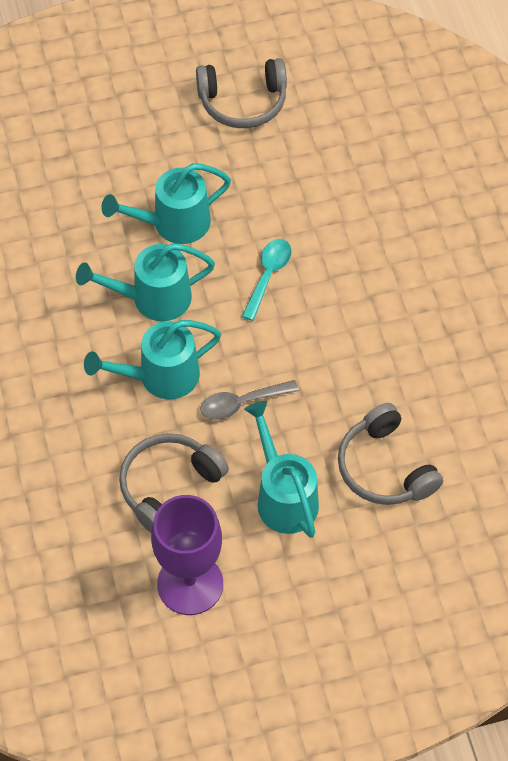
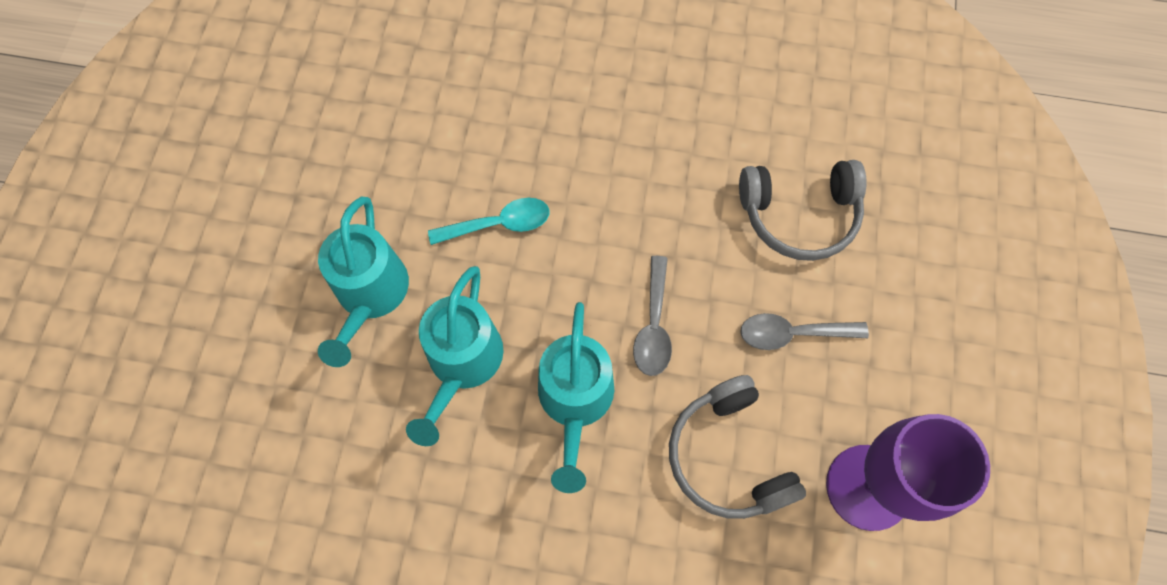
camera: 65 degrees left, 10 degrees up
grey headphones [196,58,287,128] -> none
turquoise spoon [242,239,291,321] -> turquoise spoon turned 120 degrees clockwise [428,198,549,245]
turquoise watering can [244,401,319,538] -> grey spoon [740,313,869,350]

